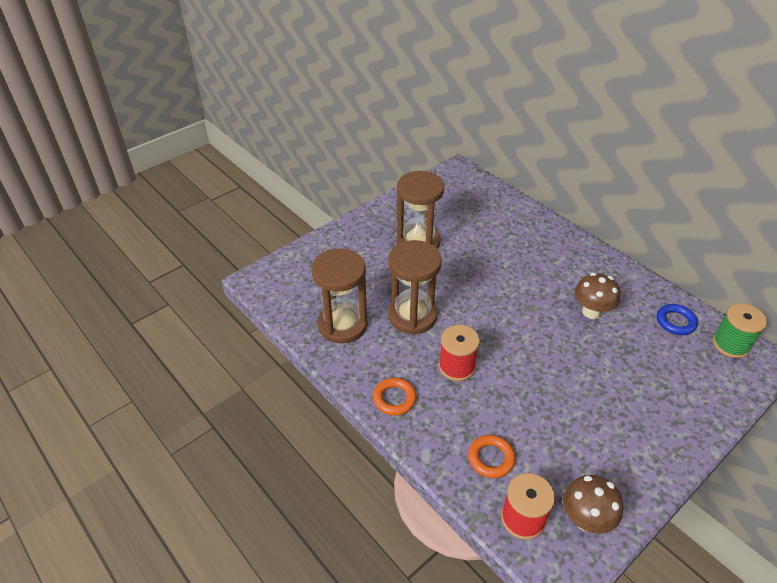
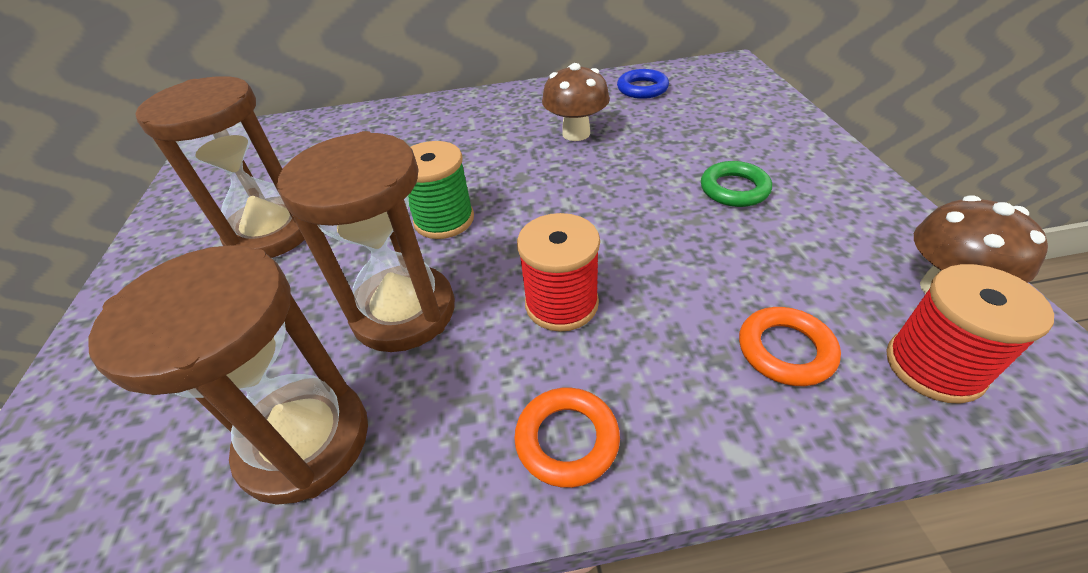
camera: 55 degrees left, 0 degrees up
green spool [712,303,767,358] -> green spool moved to [408,141,474,239]
none -> green ring [701,161,772,207]

